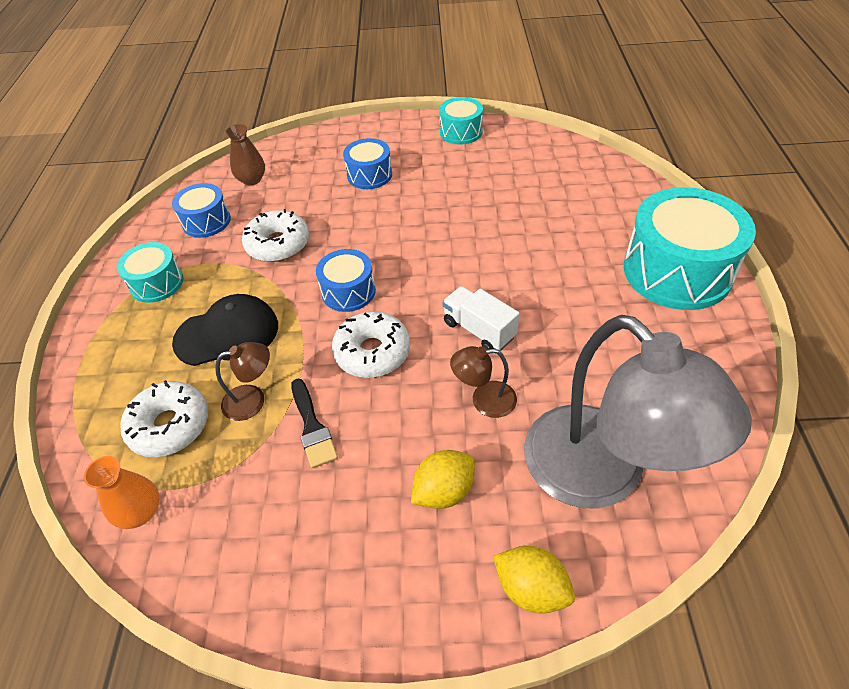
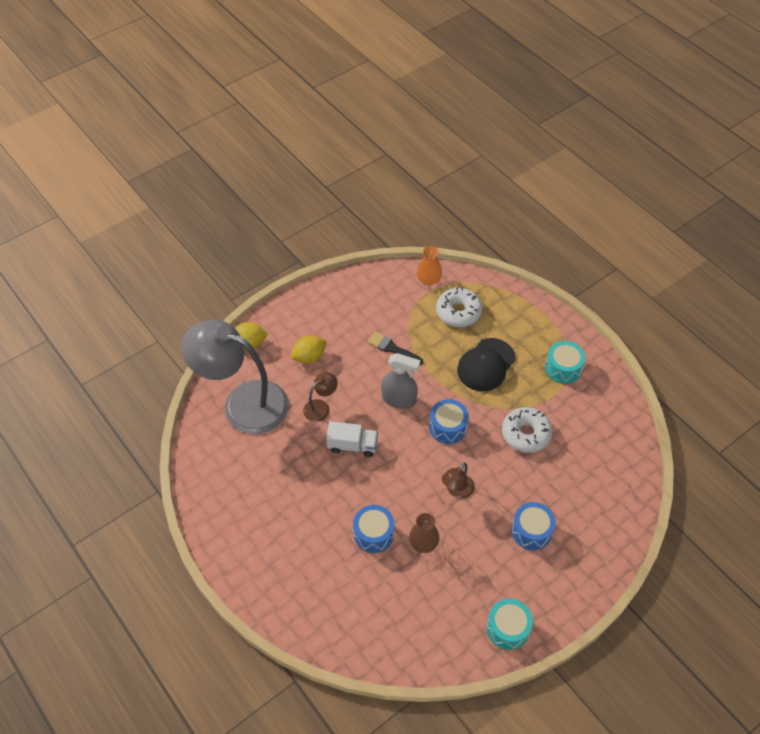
camera: 140 degrees right, 5 degrees up
blue drum [172,183,231,238] -> blue drum moved to [353,505,394,553]
brown lamp [215,342,270,421] -> brown lamp moved to [442,463,475,499]
brown vase [225,124,265,186] -> brown vase moved to [409,513,439,553]
white donut [332,312,410,378] -> grey spray bottle [381,353,420,409]
yellow lemon [411,450,475,509] -> yellow lemon turned 45 degrees clockwise [291,335,327,364]
turquoise drum [624,187,756,310] -> none

